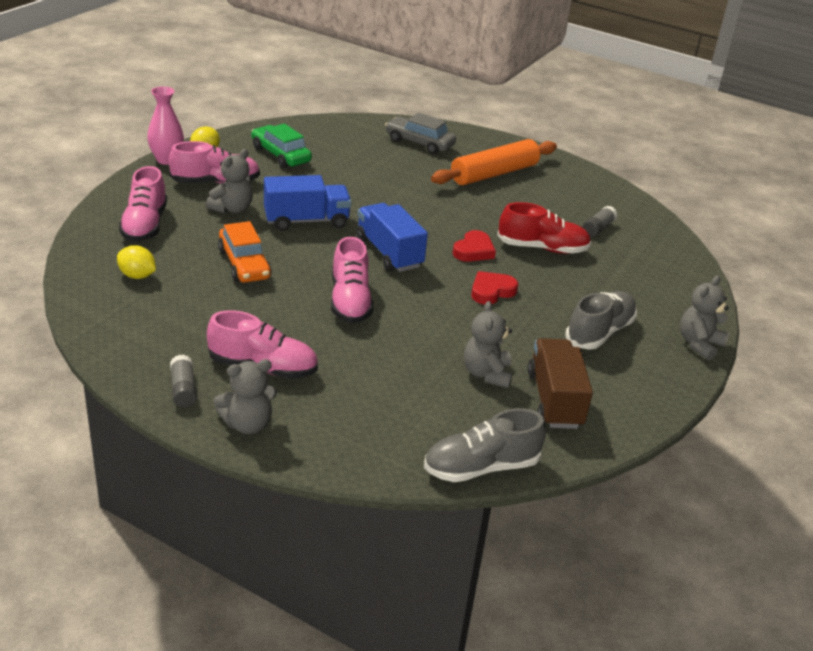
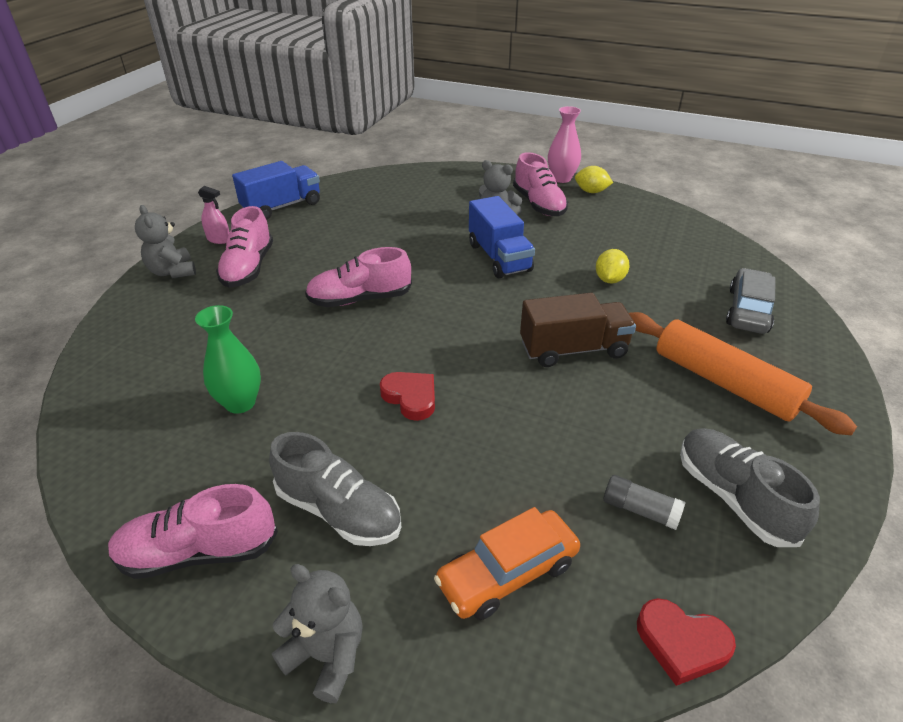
camera: 85 degrees right, 5 degrees up
yellow lemon [117,245,156,279] -> yellow lemon moved to [596,249,630,283]
pink shoe [119,166,167,242] -> pink shoe moved to [108,484,278,579]
grey glue stick [170,355,197,408] -> pink spray bottle [198,186,229,244]
orange car [218,221,272,283] -> orange car moved to [434,507,580,620]
green car [251,124,312,168] -> none
blue truck [356,203,428,272] -> blue truck moved to [232,161,320,220]
grey shoe [424,408,546,482] -> grey shoe moved to [680,428,820,547]
red heart [453,230,496,262] -> red heart moved to [637,598,736,686]
grey teddy bear [464,301,512,388] -> green vase [195,305,261,414]
red shoe [497,202,591,254] -> none
brown truck [528,338,593,429] -> brown truck moved to [520,293,636,367]

